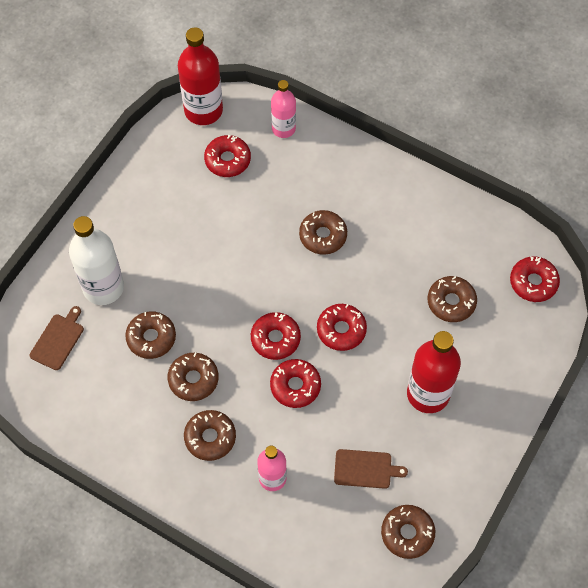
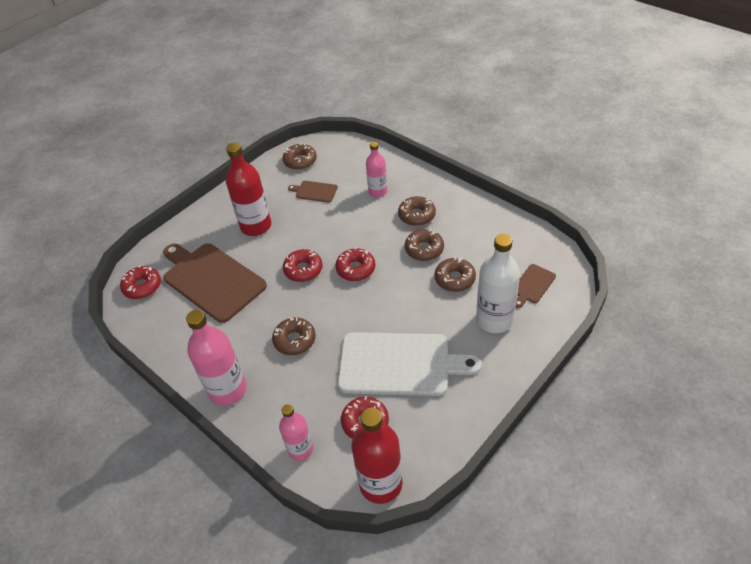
camera: 165 degrees left, 15 degrees down
red donut [270,359,321,408] -> none
brown donut [428,276,477,322] -> brown cutting board [163,243,267,323]
none -> pink bottle [186,310,247,406]
none -> white cutting board [338,332,481,396]

